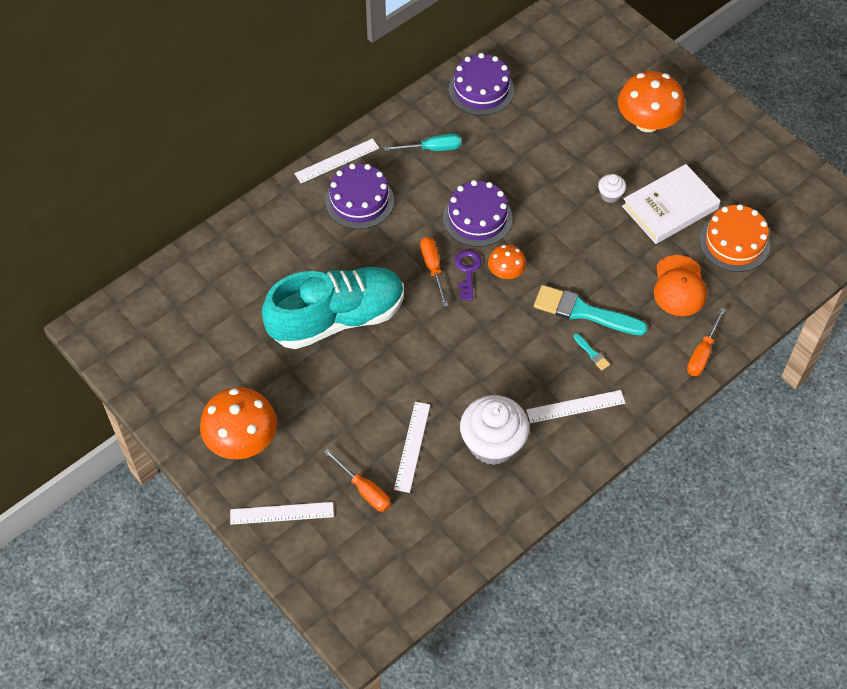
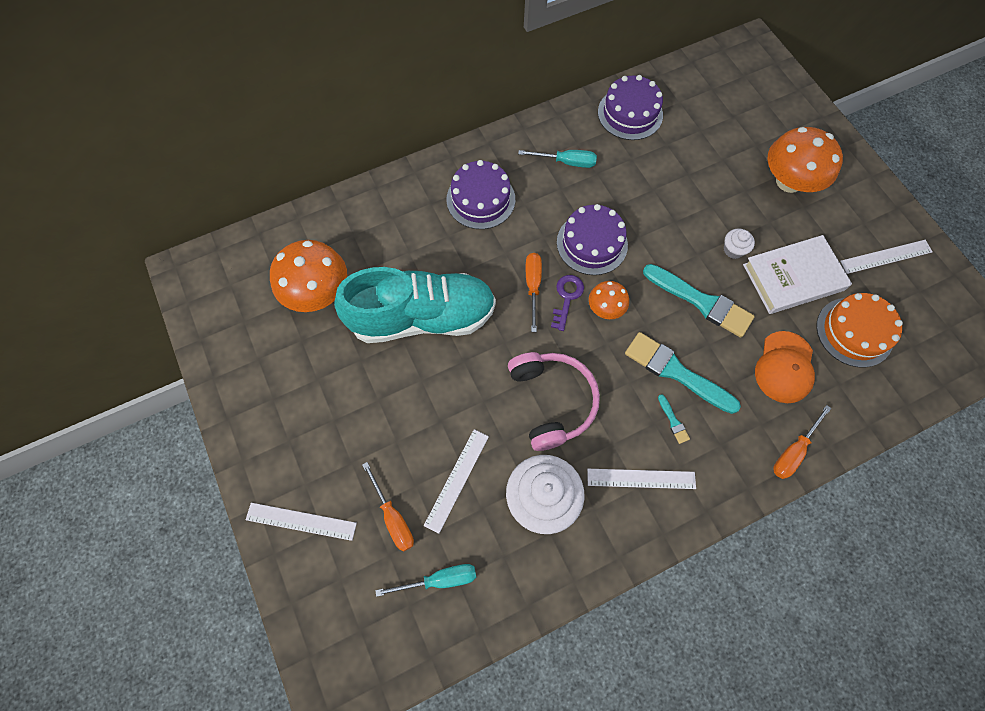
camera: 15 degrees right, 10 degrees up
orange mushroom [200,387,277,460] -> orange mushroom moved to [270,240,347,312]
white ruler [294,138,379,183] -> white ruler moved to [840,240,933,274]
none -> turquoise screwdriver [375,564,476,597]
none -> pink headphones [508,352,600,451]
none -> turquoise brush [643,264,755,338]

